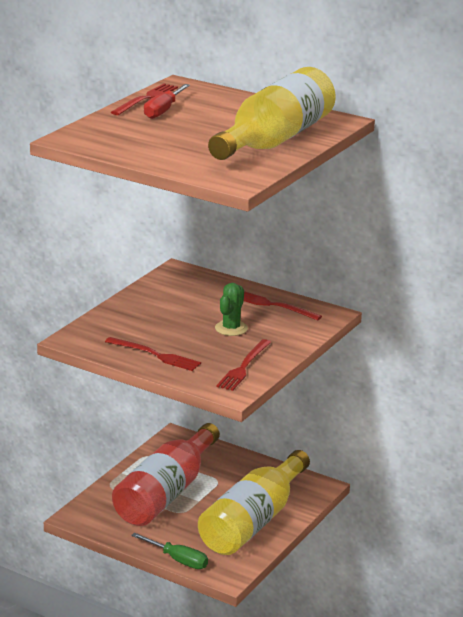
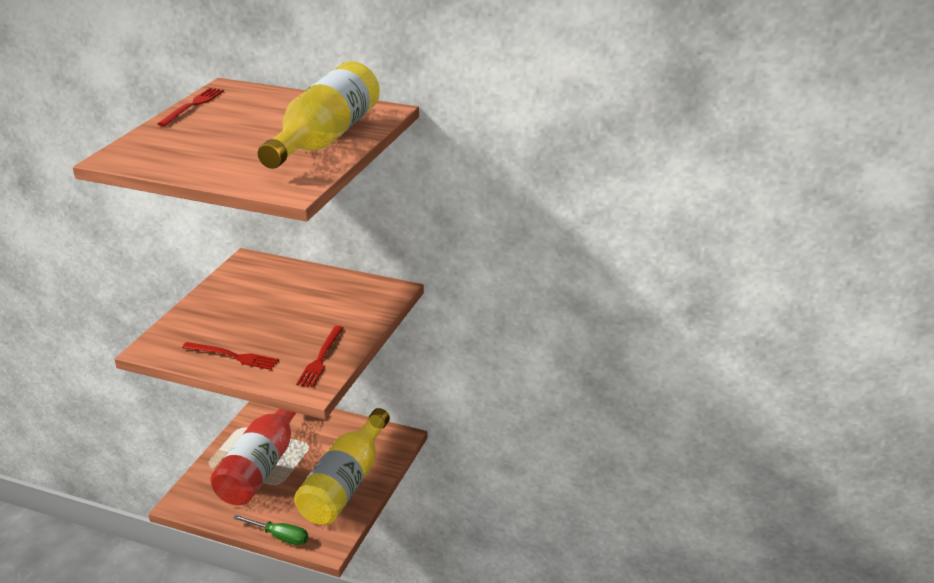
camera: 10 degrees left, 5 degrees up
red screwdriver [144,84,190,119] -> none
green cactus [215,283,248,336] -> none
red fork [244,291,322,321] -> none

